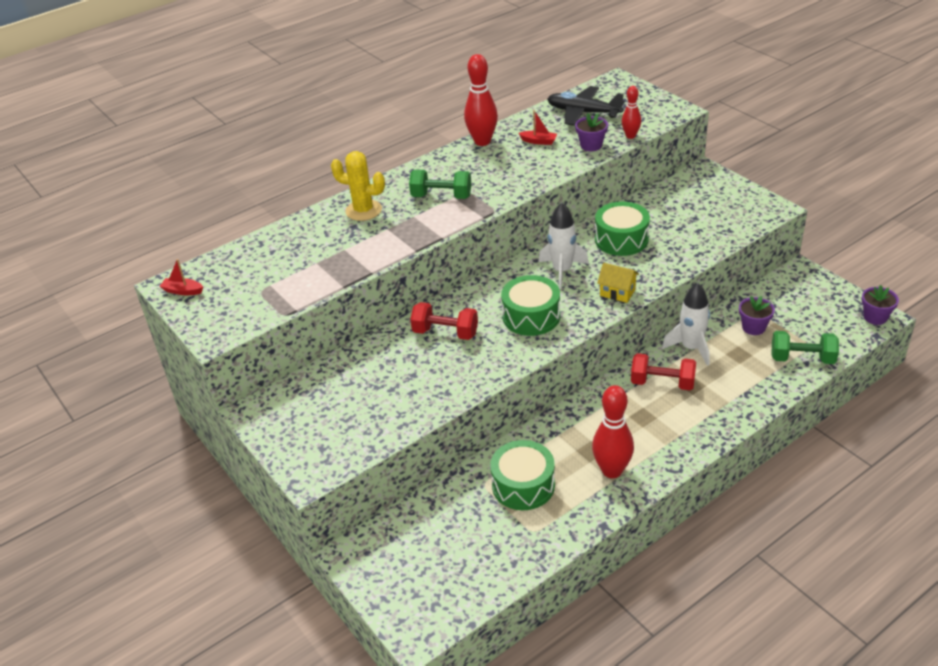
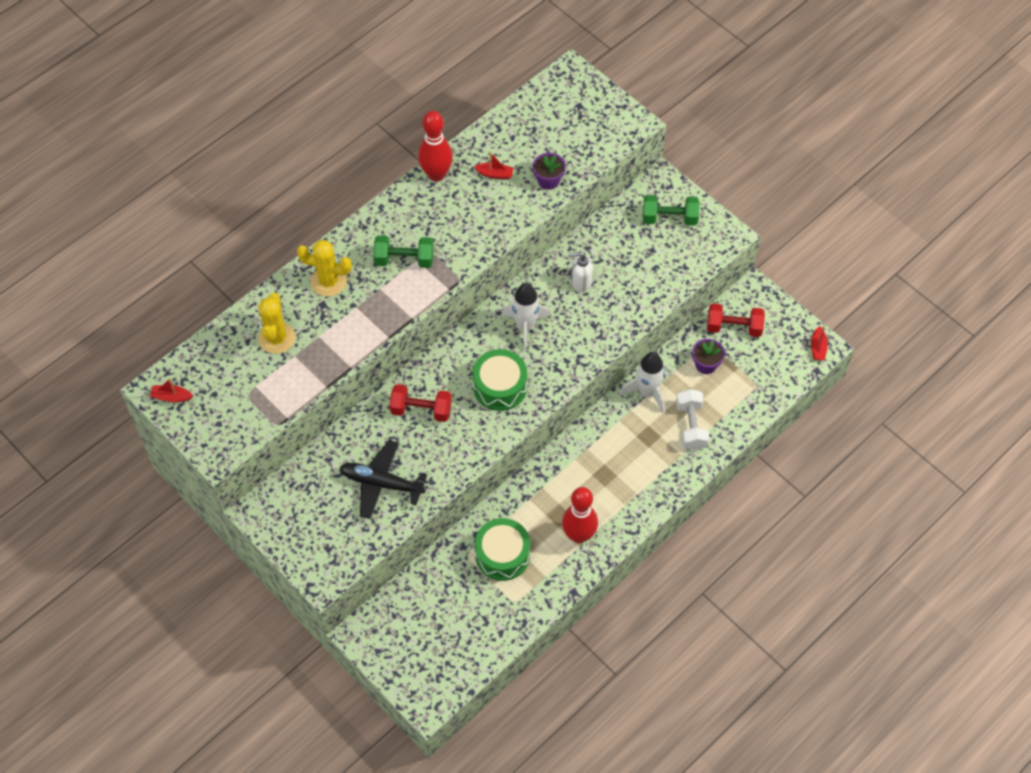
camera: 10 degrees left, 20 degrees up
black plane [547,86,625,125] -> black plane moved to [340,440,427,519]
green drum [595,202,650,256] -> white soap dispenser [568,252,593,292]
yellow house [597,263,639,303] -> none
red bowling pin [622,86,641,139] -> none
red dumbbell [631,353,696,390] -> red dumbbell moved to [707,303,765,337]
green dumbbell [772,331,839,364] -> green dumbbell moved to [643,195,700,226]
purple flower pot [862,285,899,325] -> red boat [811,326,828,360]
none -> yellow cactus [258,293,295,354]
none -> white dumbbell [676,389,710,450]

